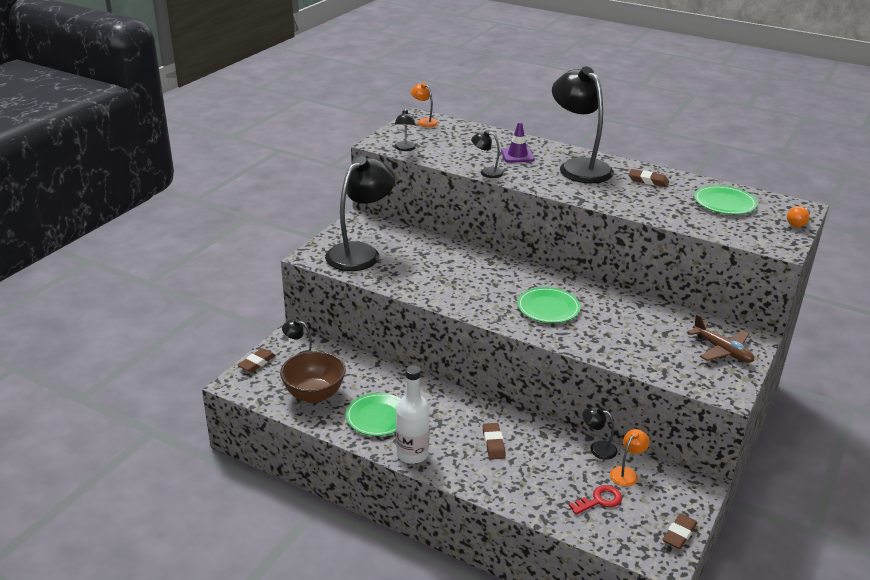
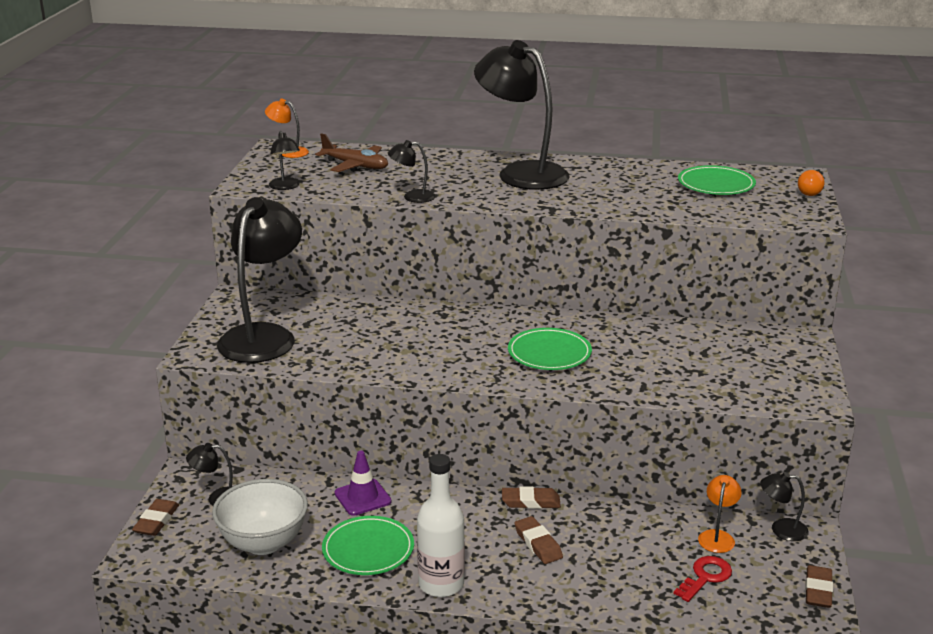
camera: 20 degrees left, 5 degrees down
brown bowl [280,351,346,403] -> white bowl [212,479,308,555]
purple traffic cone [501,122,535,163] -> purple traffic cone moved to [335,451,392,516]
black lamp [582,407,617,460] -> black lamp moved to [760,472,809,541]
brown eraser [629,169,669,187] -> brown eraser moved to [502,486,561,509]
brown plane [688,314,754,363] -> brown plane moved to [315,133,388,172]

